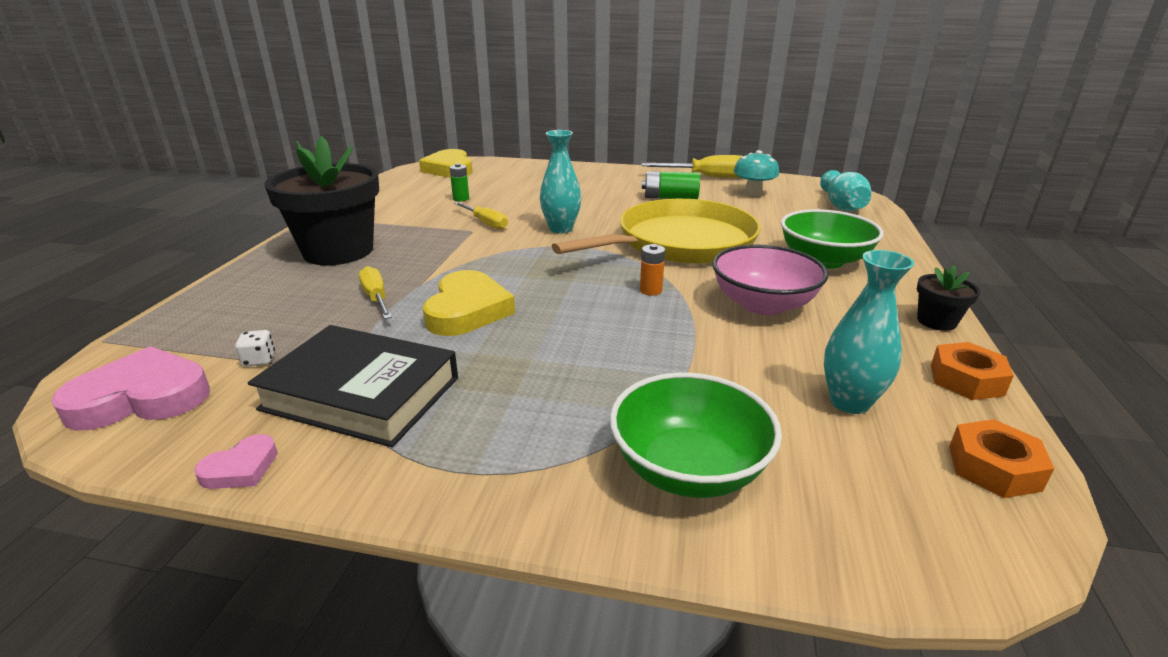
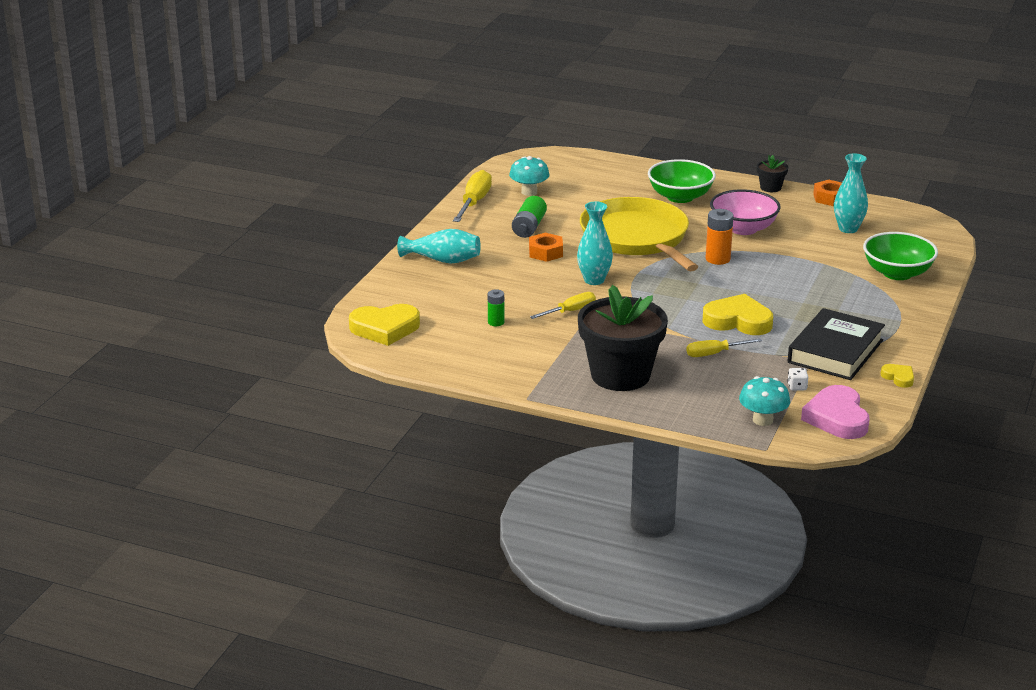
camera: 80 degrees left, 0 degrees up
pink heart [194,434,277,489] -> yellow heart [881,364,914,388]
orange battery [640,244,665,295] -> orange battery [706,209,734,265], size x1.60
turquoise vase [820,170,871,211] -> turquoise vase moved to [397,229,481,264]
orange nut [949,419,1054,498] -> orange nut moved to [529,233,563,262]
none -> turquoise mushroom [739,376,790,426]

